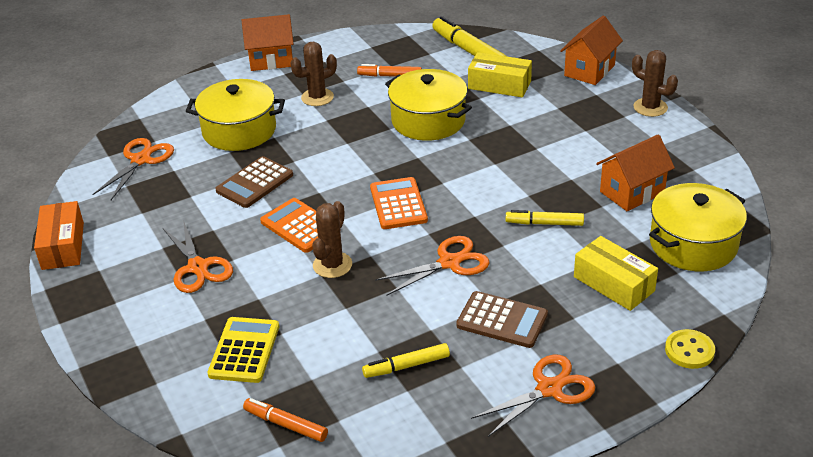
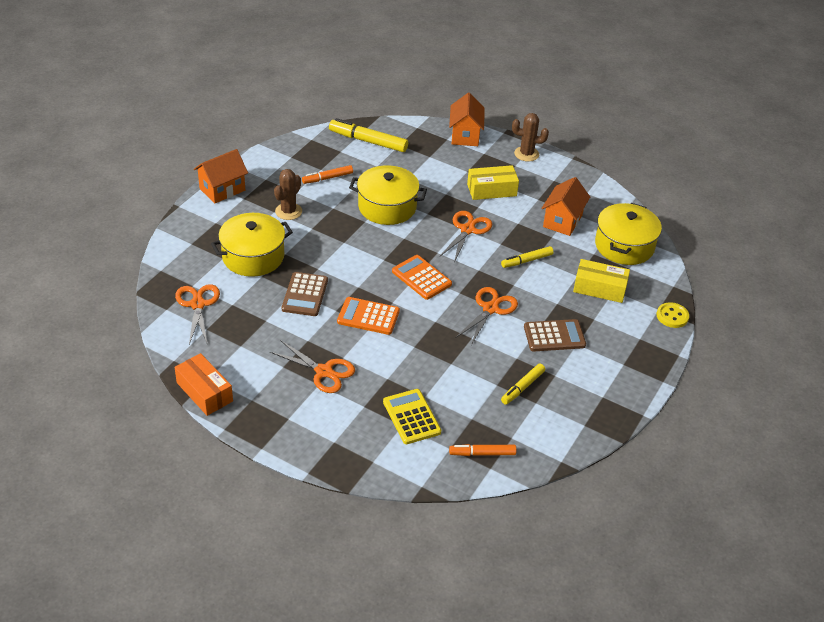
camera: 35 degrees left, 5 degrees up
brown cactus [312,201,352,278] -> none
yellow box [468,52,532,97] -> yellow box moved to [467,165,519,200]
orange scissors [471,355,595,437] -> orange scissors moved to [439,211,492,262]

